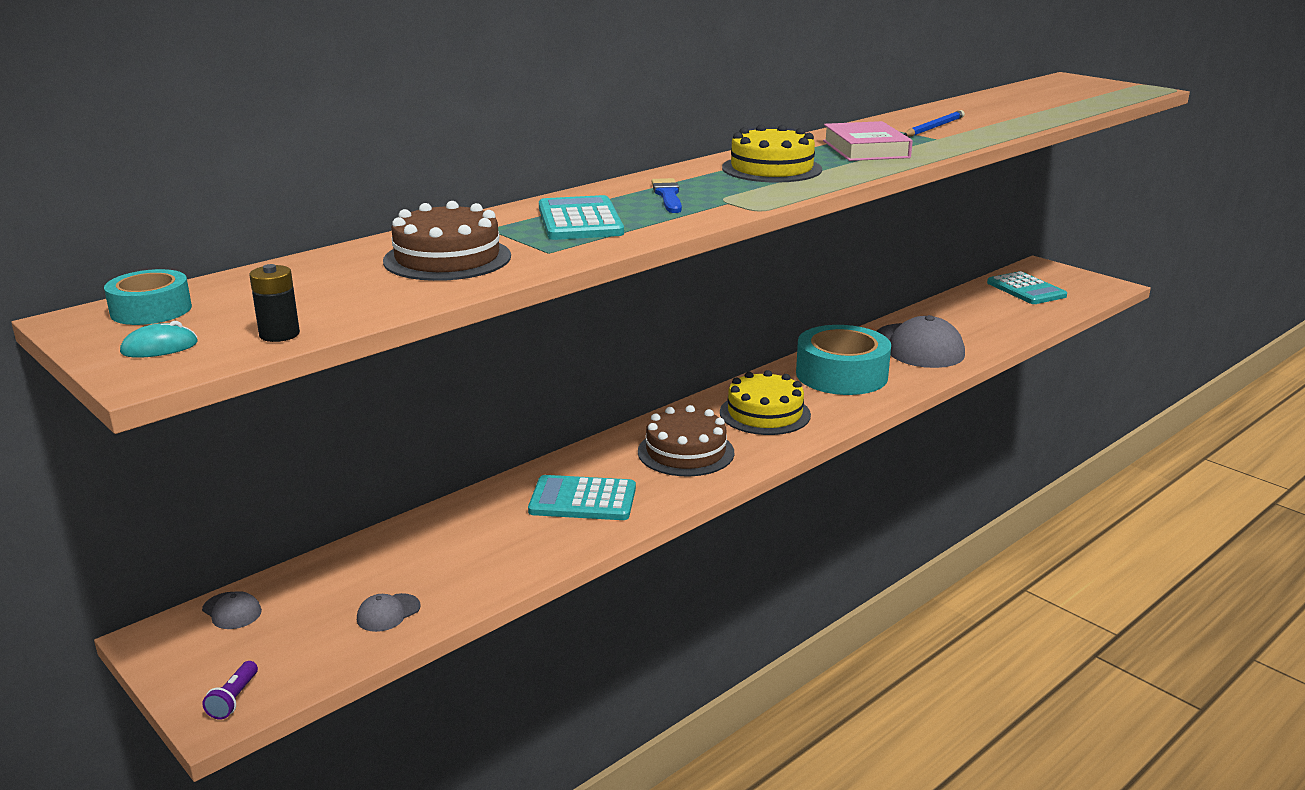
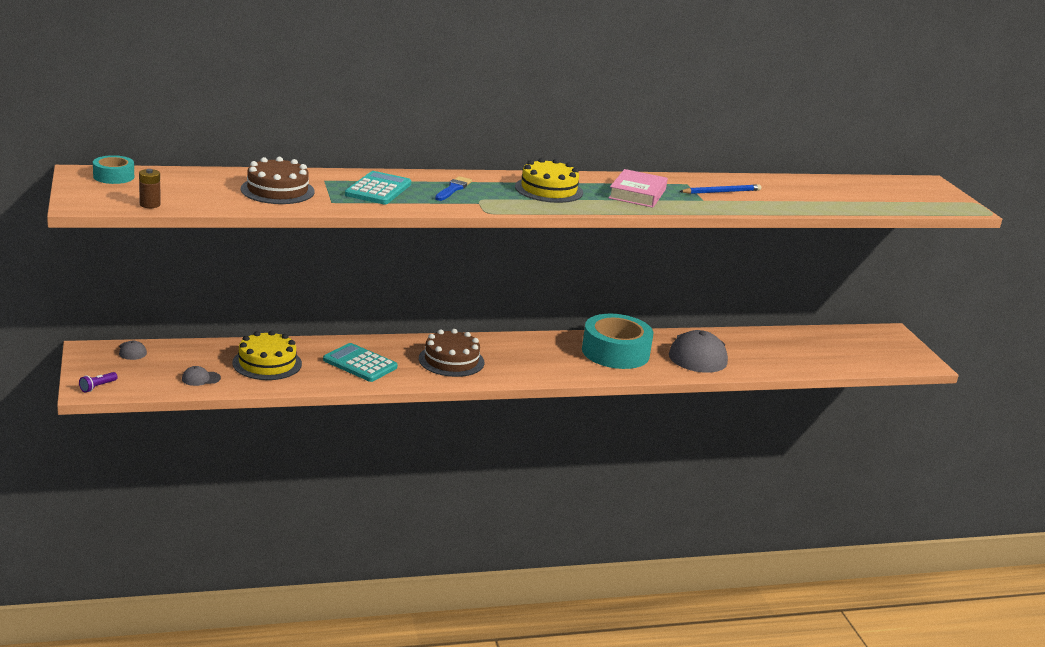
camera: 25 degrees right, 0 degrees up
turquoise mouse [120,321,198,358] -> none
black battery [249,264,300,342] -> brown battery [139,169,161,208]
yellow cake [720,370,811,435] -> yellow cake moved to [232,330,302,380]
turquoise calculator [987,271,1067,304] -> none

